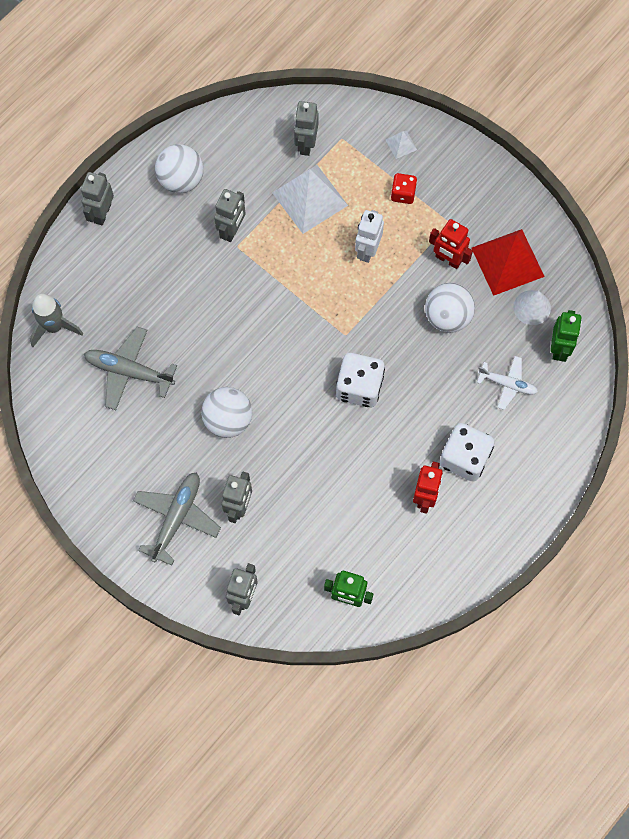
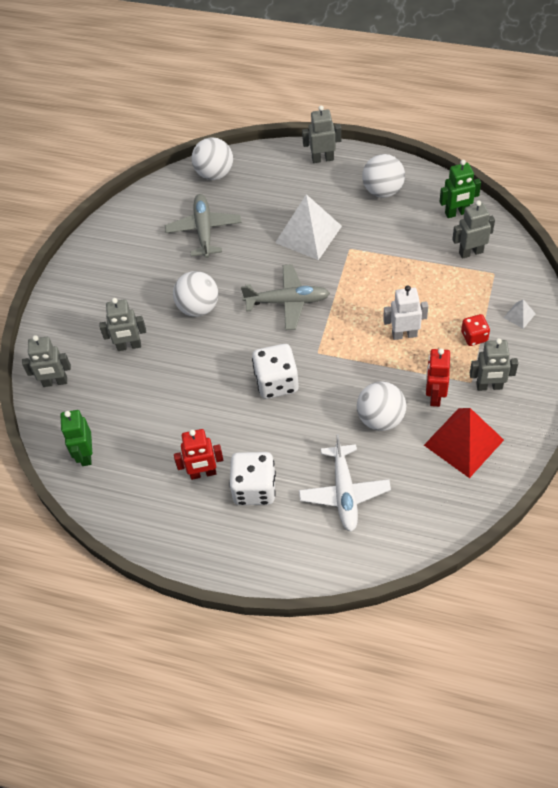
camera: 70 degrees right, 15 degrees down
grey rocket [30,294,83,347] -> white ball [192,137,233,180]
grey plane [133,472,221,565] -> grey plane moved to [241,264,330,330]
grey robot [214,189,246,242] -> grey robot moved to [470,338,518,391]
white pyramid [272,165,348,234] -> white pyramid moved to [275,194,342,260]
white plane [477,356,538,410] -> white plane [299,434,391,532], size x1.55
white cone [513,290,551,325] -> none
green robot [550,310,582,362] -> green robot moved to [440,160,481,218]

